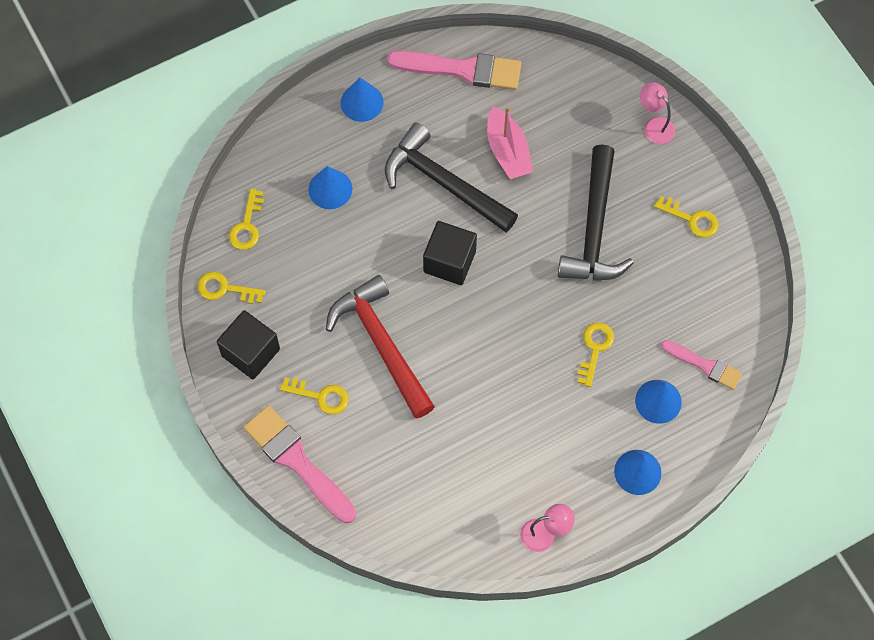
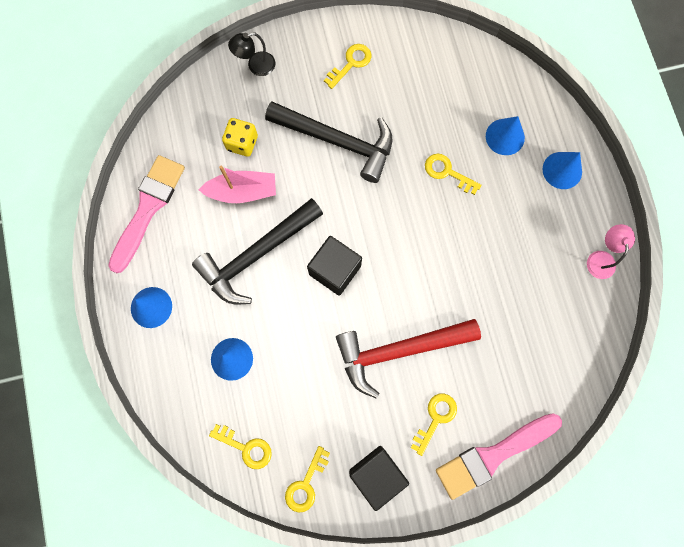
camera: 75 degrees left, 10 degrees up
pink lamp [640,82,675,144] -> black lamp [228,32,275,76]
pink brush [661,340,742,390] -> none
none -> yellow dice [222,118,258,157]

